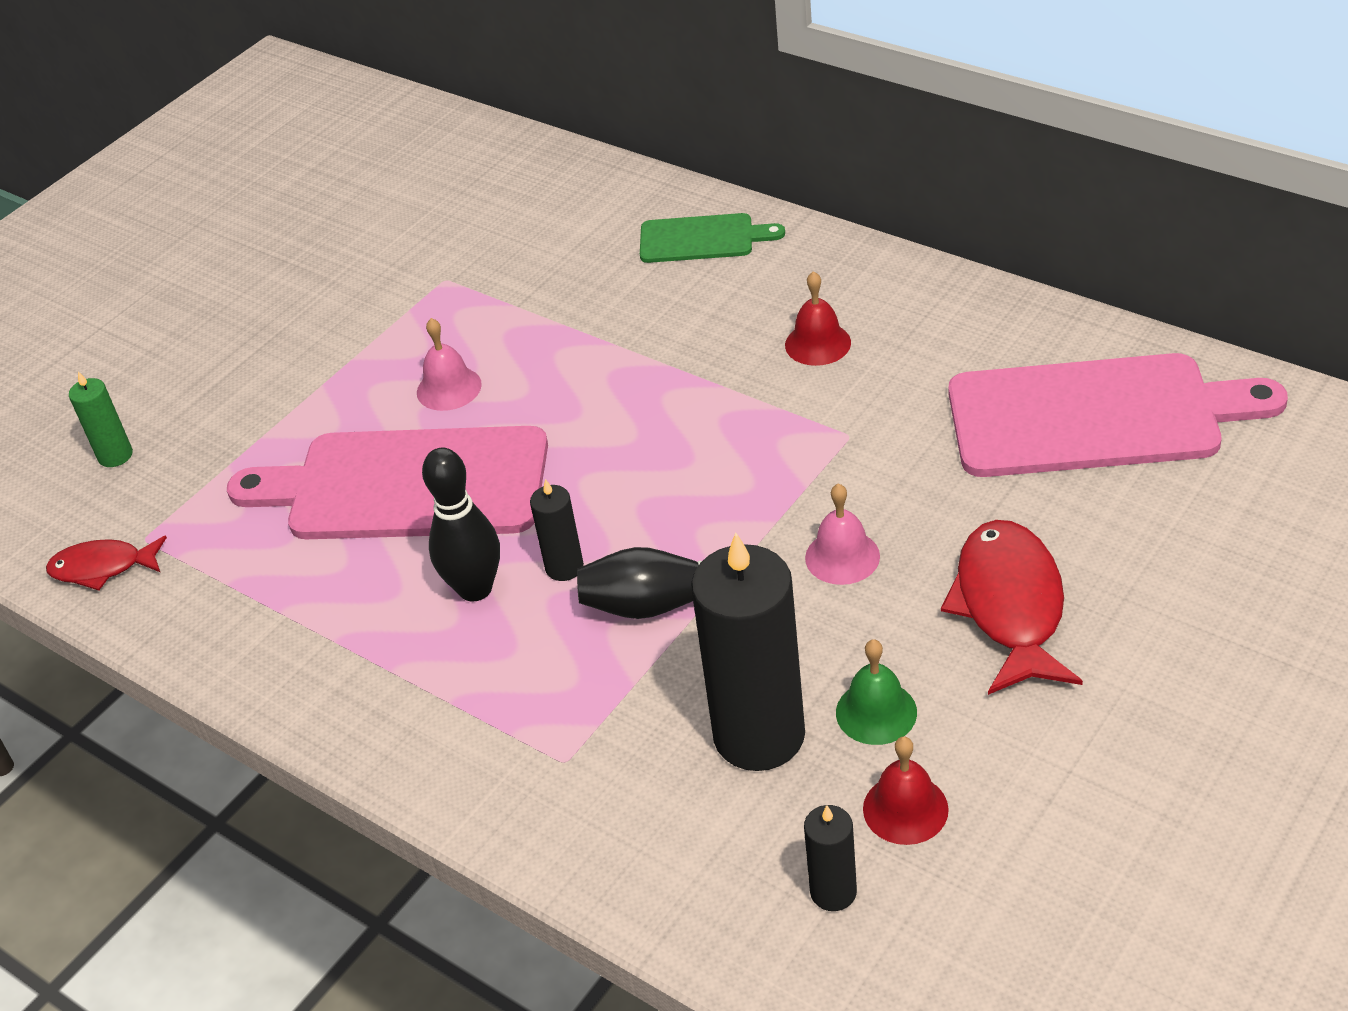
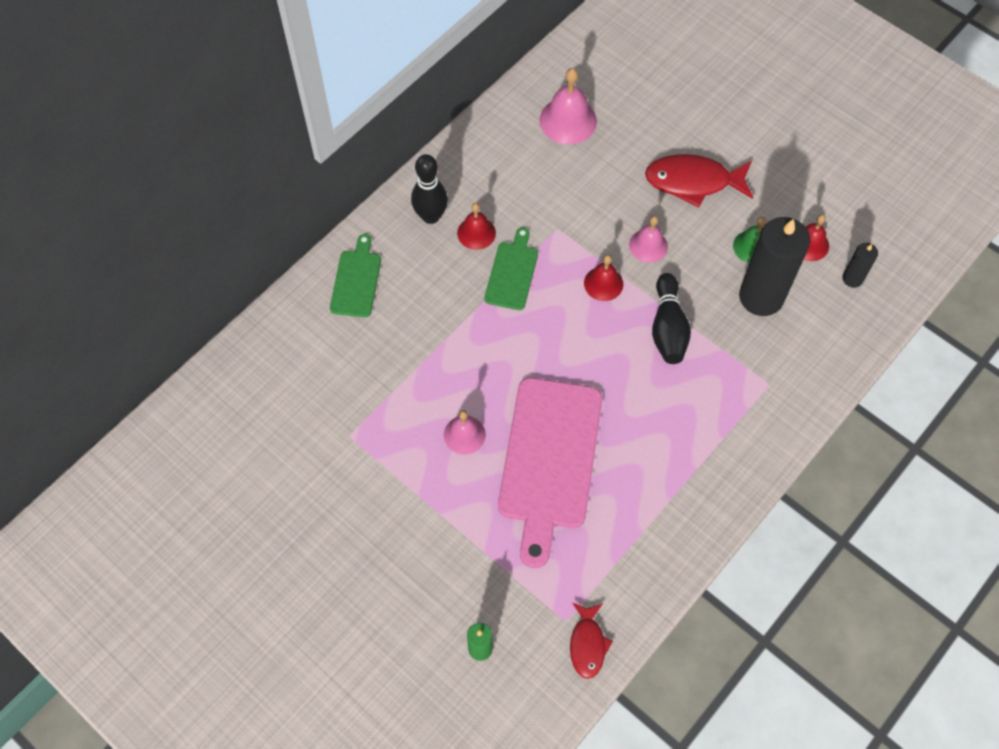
camera: 90 degrees left, 20 degrees up
black bowling pin [422,448,500,601] -> black bowling pin moved to [411,154,448,224]
black candle [530,479,584,581] -> none
pink cutting board [949,353,1288,477] -> pink bell [539,68,597,144]
none -> green cutting board [484,227,538,310]
none -> red bell [584,255,623,301]

